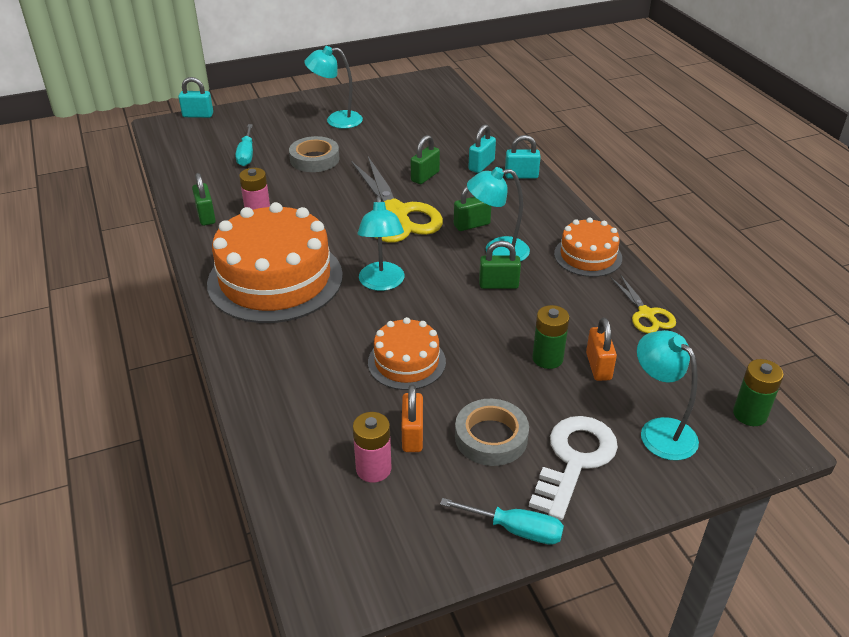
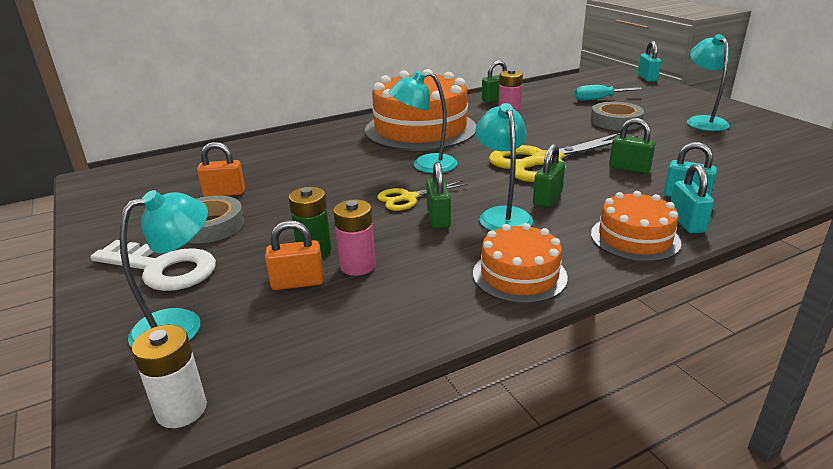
camera: 85 degrees right, 10 degrees down
pink battery [353,412,391,483] -> pink battery moved to [333,200,376,276]
orange cake [368,317,446,390] -> orange cake moved to [591,191,681,262]
turquoise screwdriver [440,498,564,545] -> none
green padlock [454,186,491,231] -> green padlock turned 60 degrees clockwise [533,144,565,207]
yellow scissors [611,274,676,333] -> yellow scissors moved to [377,181,468,211]
green battery [733,359,784,426] -> white battery [132,325,207,428]

